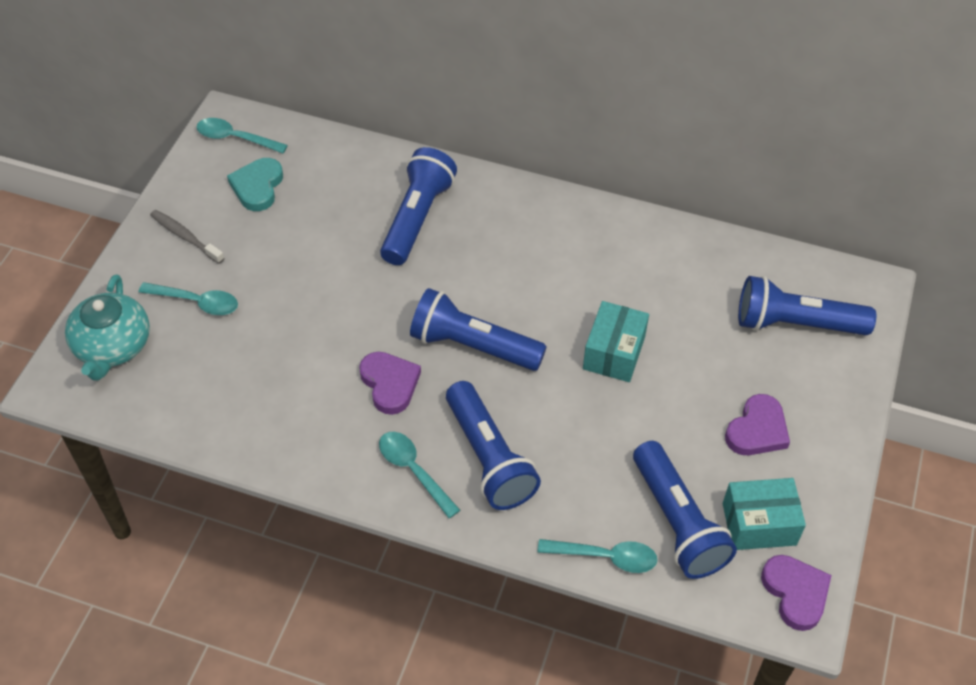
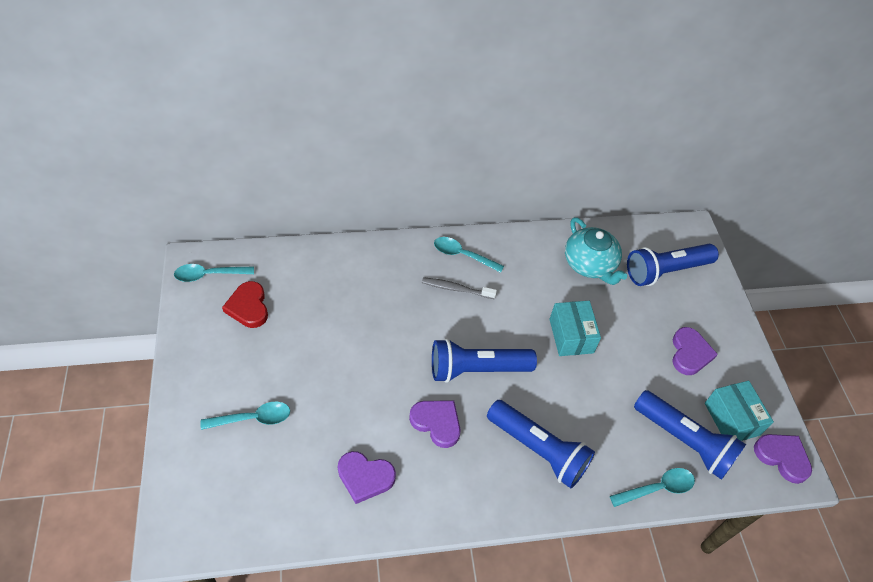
camera: 30 degrees left, 0 degrees up
turquoise teapot [65,274,150,381] -> turquoise teapot moved to [565,217,627,285]
grey toothbrush [150,210,225,264] -> grey toothbrush moved to [422,277,497,299]
turquoise heart [227,158,283,211] -> red heart [222,281,268,328]
turquoise spoon [379,432,460,518] -> turquoise spoon moved to [434,237,504,273]
blue flashlight [380,147,457,265] -> none
turquoise box [723,478,806,550] -> turquoise box turned 75 degrees counterclockwise [705,381,774,441]
none -> purple heart [338,451,396,504]

